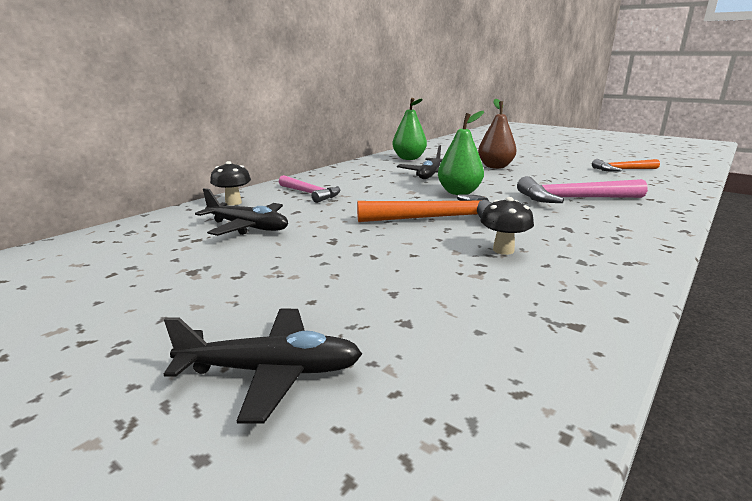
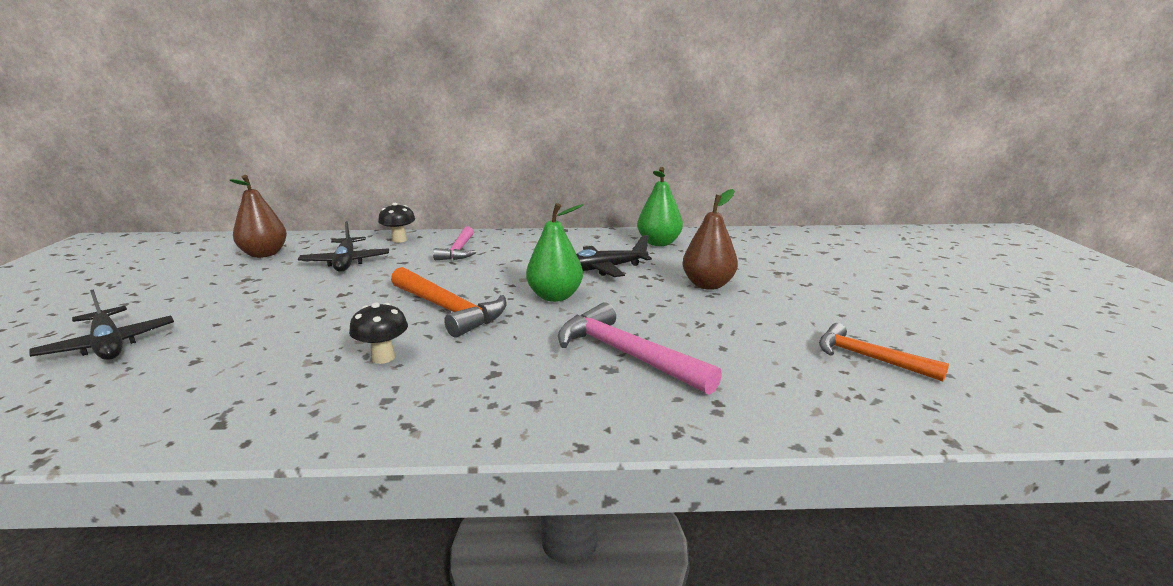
camera: 50 degrees right, 0 degrees up
none -> brown pear [230,175,287,258]

